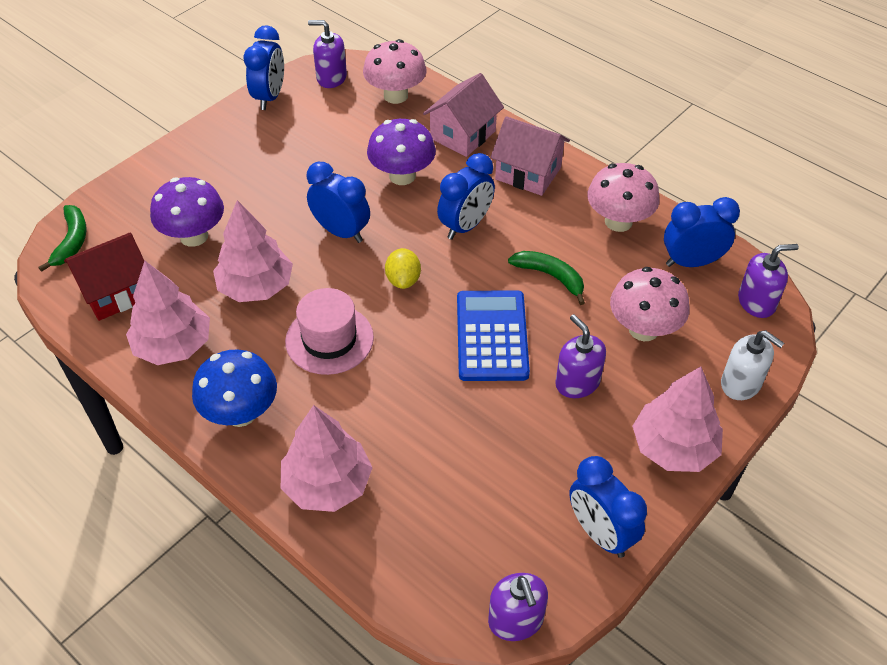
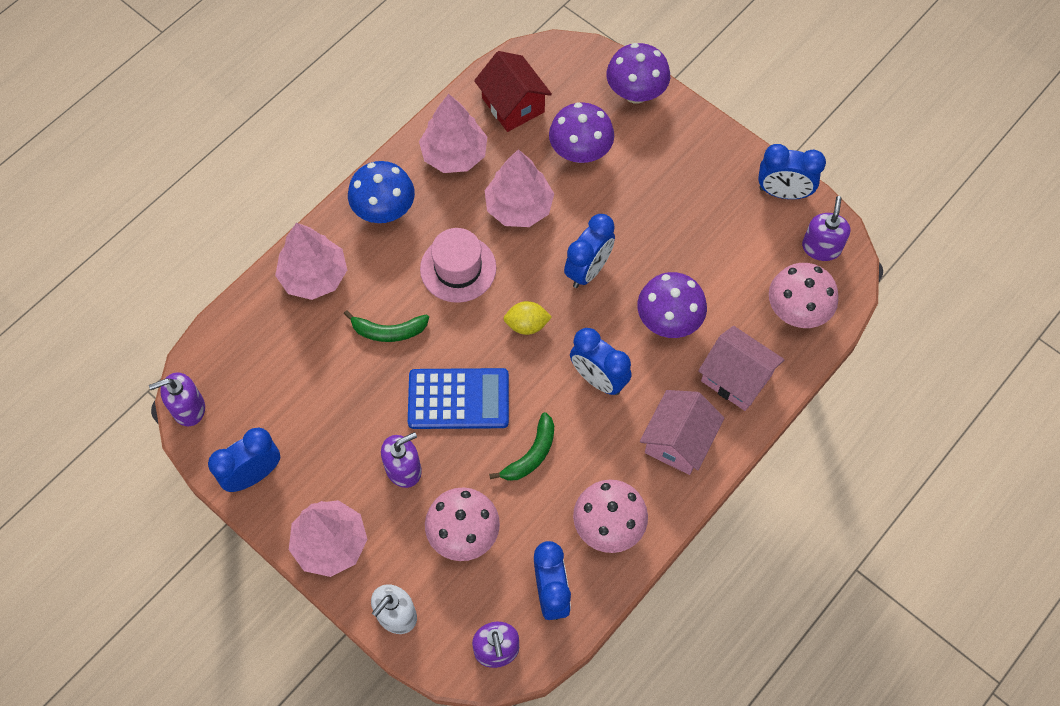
camera: 90 degrees right, 15 degrees up
green banana [38,205,87,272] -> green banana moved to [344,310,429,342]
none -> purple mushroom [607,43,670,104]

